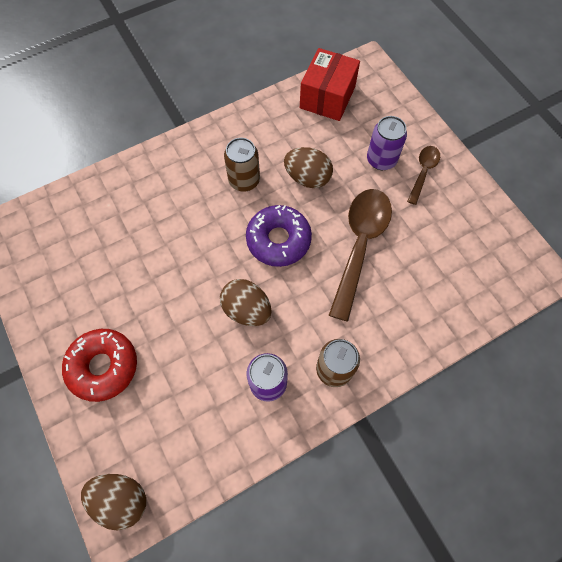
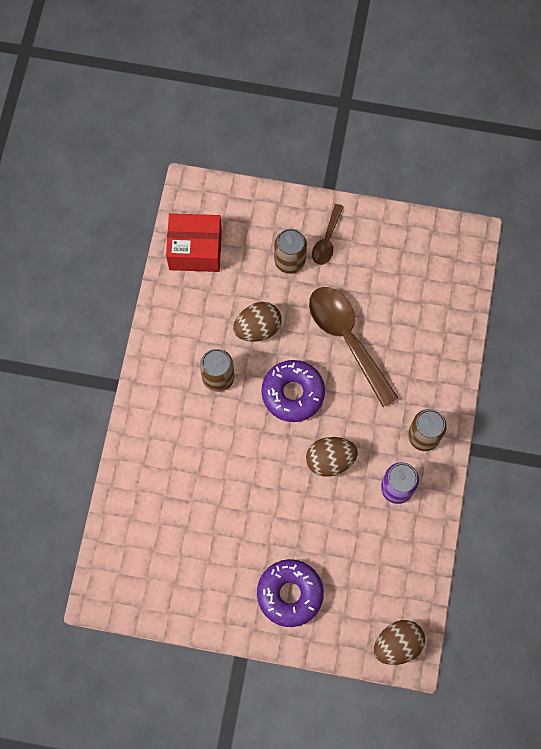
camera: 50 degrees left, 5 degrees up
red donut [62,329,137,402] -> purple donut [257,559,324,627]
red box [300,48,360,121] -> red box turned 60 degrees counterclockwise [166,213,222,272]
purple can [367,116,407,170] -> brown can [274,229,307,274]
brown spoon [407,146,440,205] -> brown spoon turned 135 degrees counterclockwise [312,204,343,265]

